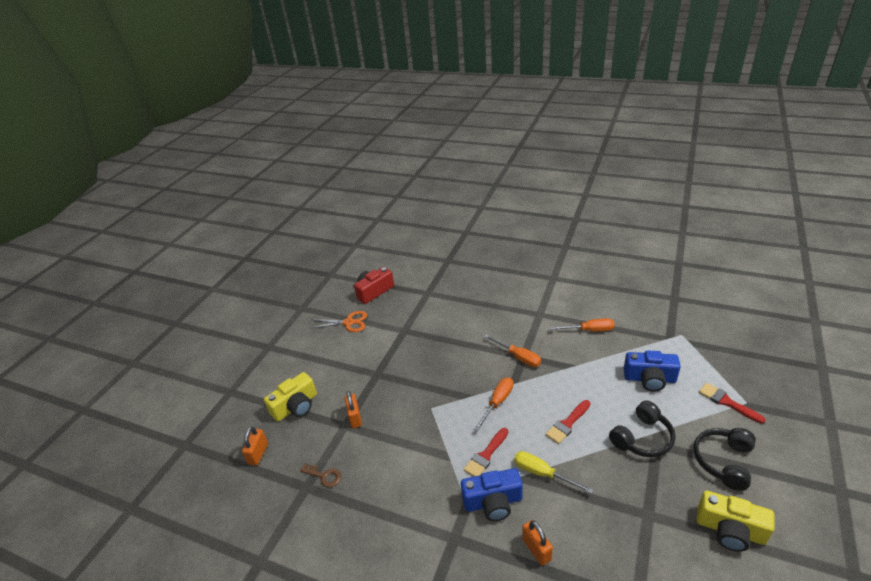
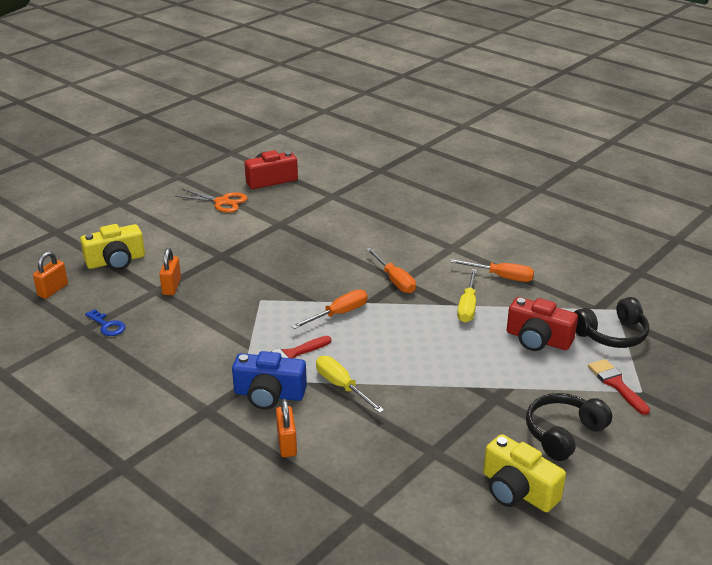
camera: 15 degrees right, 5 degrees down
brown key [300,463,341,487] -> blue key [85,309,125,336]
red brush [546,400,590,444] -> none
black headphones [609,401,675,457] -> black headphones moved to [574,297,649,348]
blue camera [624,350,681,392] -> red camera [507,297,578,351]
none -> yellow screwdriver [457,269,477,323]

